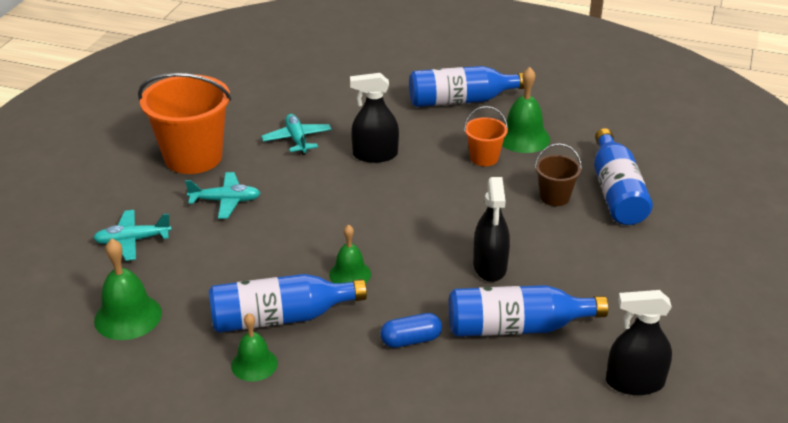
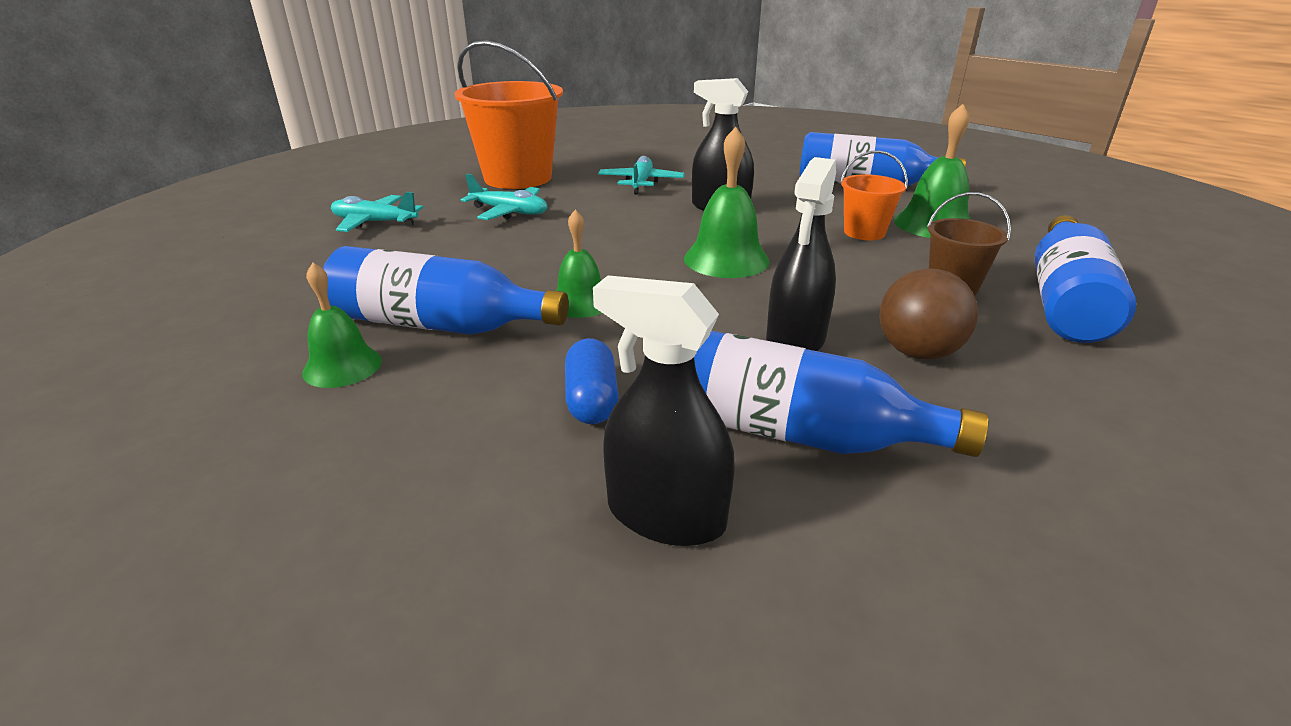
camera: 25 degrees right, 5 degrees down
green bell [94,239,162,340] -> green bell moved to [684,127,770,278]
blue capsule [380,313,442,348] -> blue capsule turned 75 degrees clockwise [565,338,619,424]
black spray bottle [606,290,672,395] -> black spray bottle moved to [593,275,735,546]
none -> brown ball [879,268,978,360]

